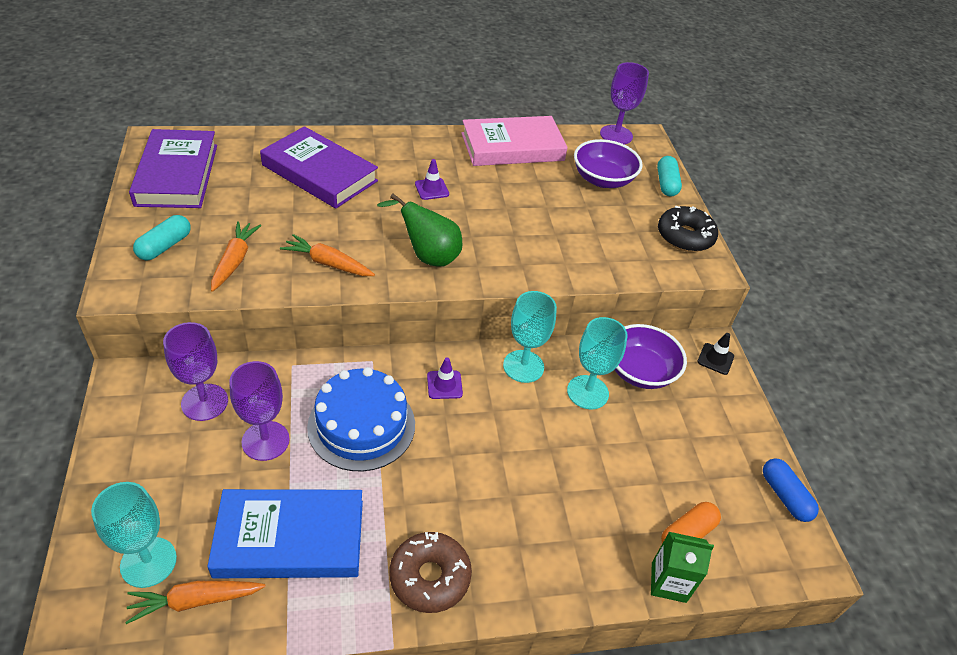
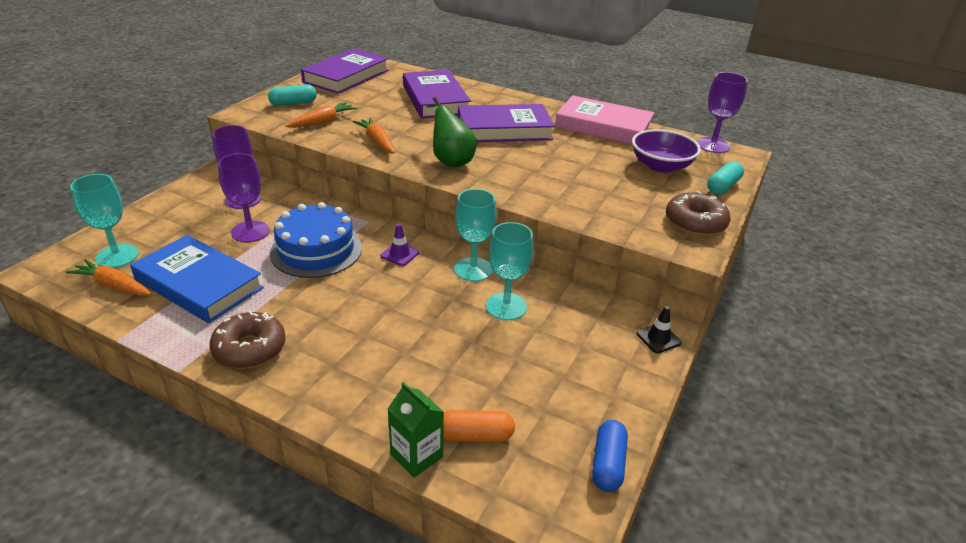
camera: 40 degrees right, 10 degrees down
purple traffic cone [415,159,449,200] -> purple book [458,104,555,142]
purple bowl [615,324,687,389] -> none
black donut [658,206,718,252] -> brown donut [666,191,731,236]

